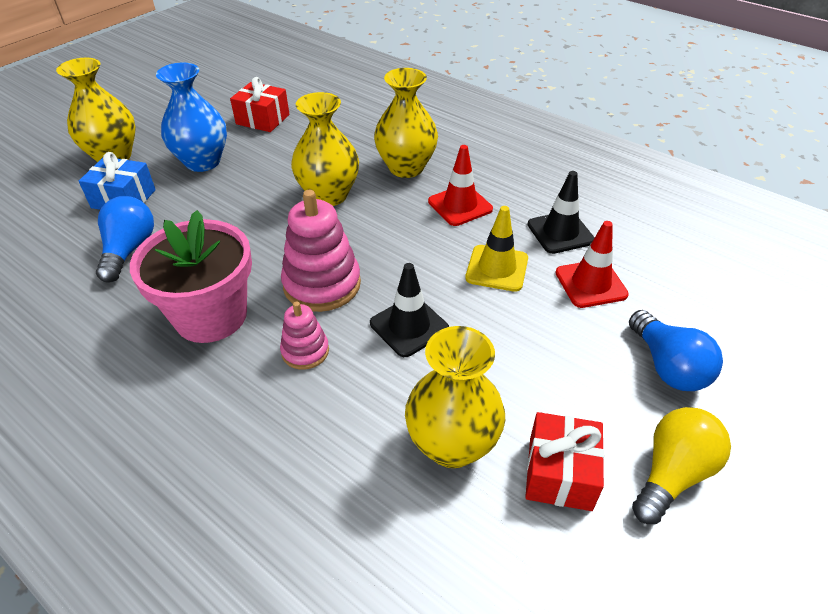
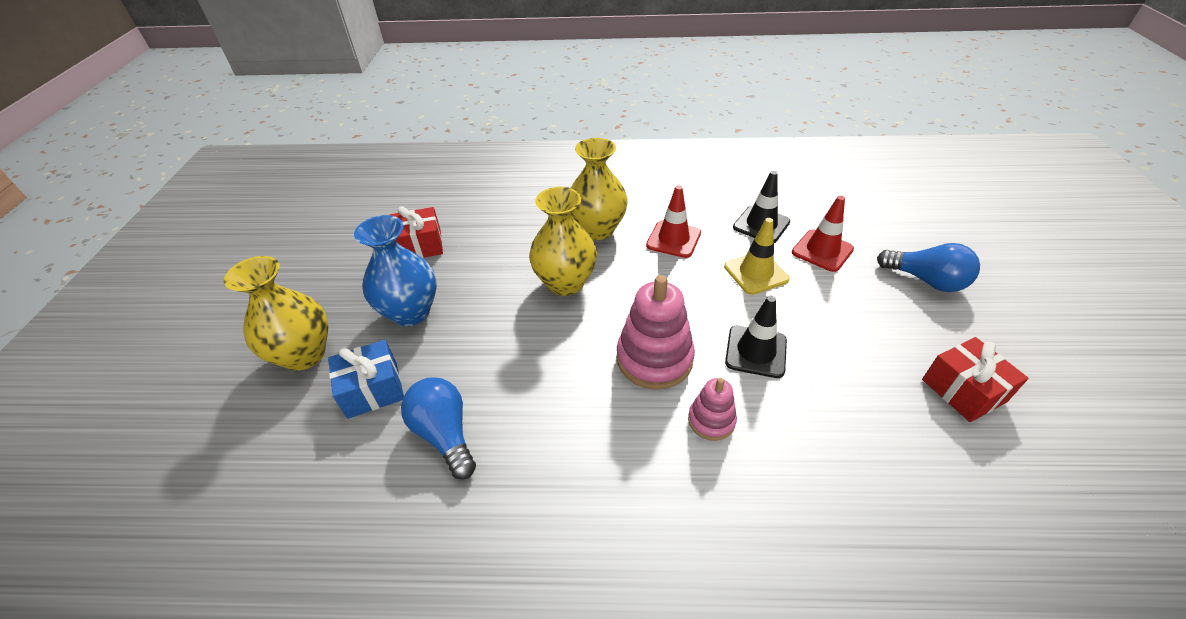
camera: 35 degrees left, 0 degrees up
pink flower pot [130,210,252,343] -> none
yellow vase [405,326,505,468] -> none
yellow light bulb [632,407,731,524] -> none

